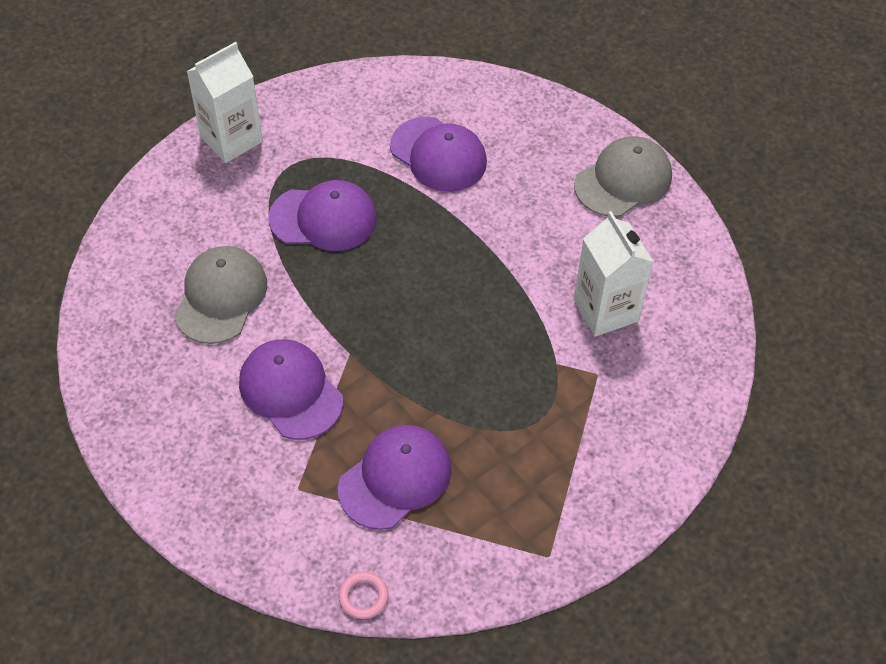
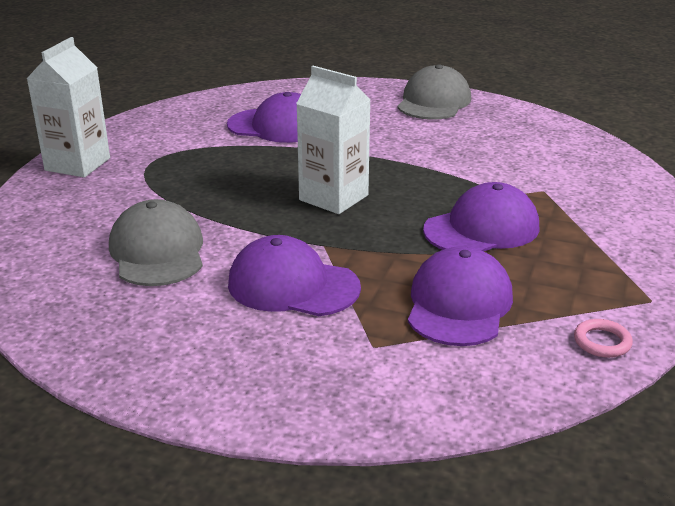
camera: 30 degrees left, 25 degrees down
purple cap [268,180,377,251] -> purple cap moved to [423,182,539,251]
pink ring [339,572,388,619] -> pink ring moved to [574,319,633,358]
white carton [574,211,653,337] -> white carton moved to [296,66,371,214]

